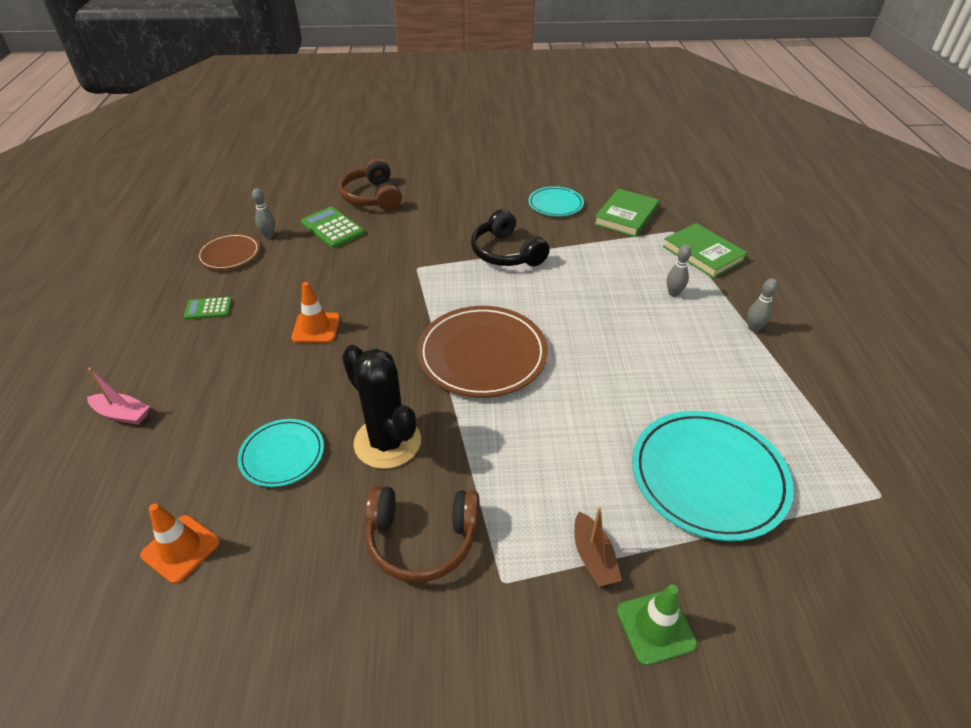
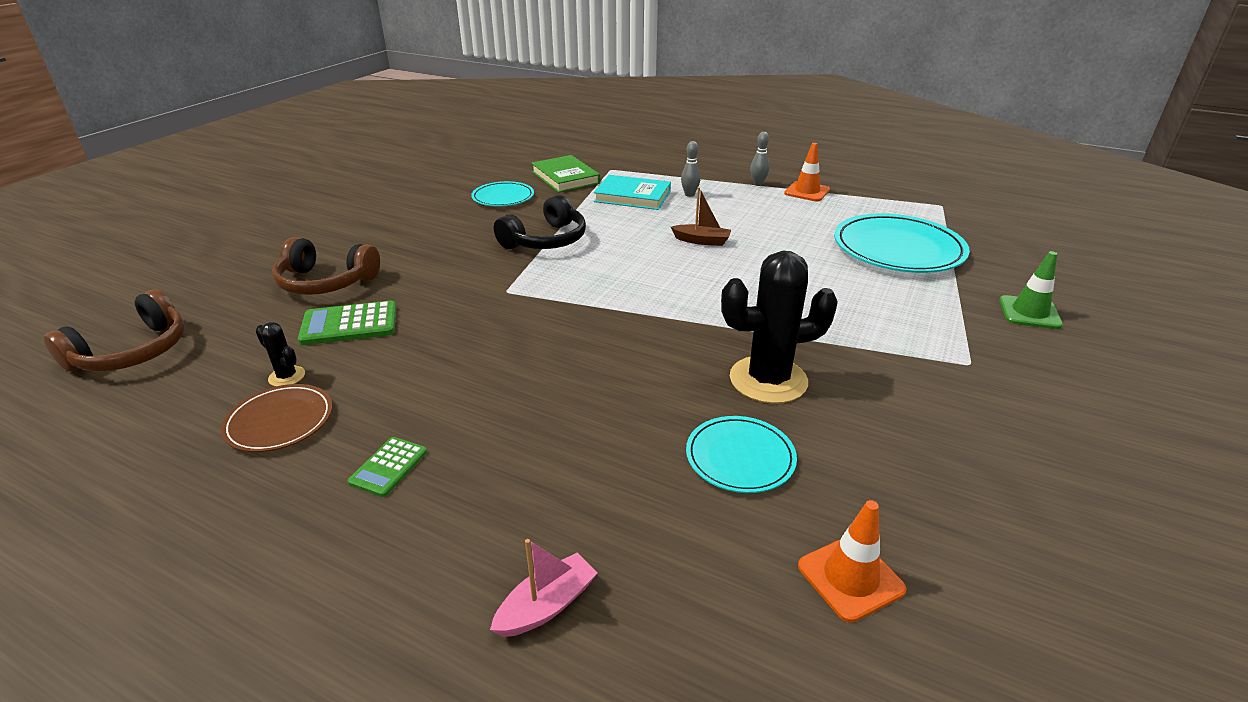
camera: 60 degrees left, 10 degrees down
grey bowling pin [252,188,275,238] -> black cactus [256,322,305,387]
orange traffic cone [291,282,340,343] -> orange traffic cone moved to [784,143,830,201]
brown headphones [365,486,479,583] -> brown headphones moved to [44,289,185,372]
brown plate [417,306,548,398] -> none
black headphones [471,209,550,266] -> black headphones turned 45 degrees counterclockwise [494,195,586,249]
brown boat [574,507,622,587] -> brown boat moved to [671,187,731,246]
green book [663,223,748,278] -> none
none -> turquoise book [594,175,671,210]

